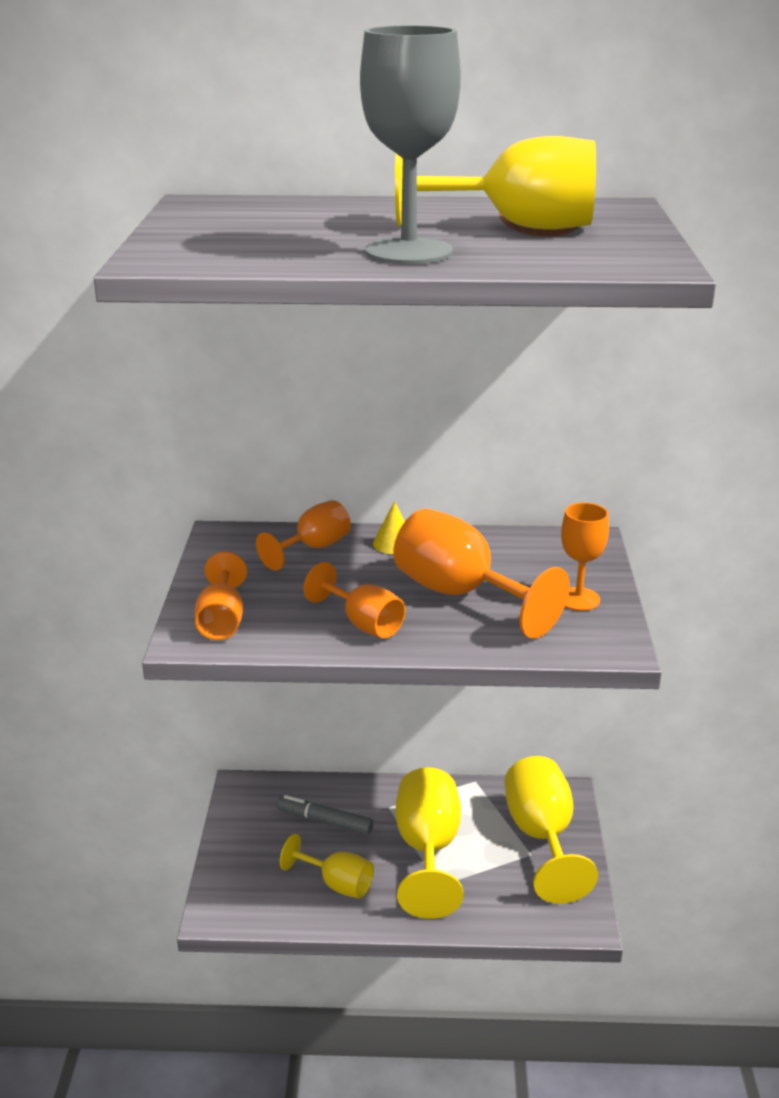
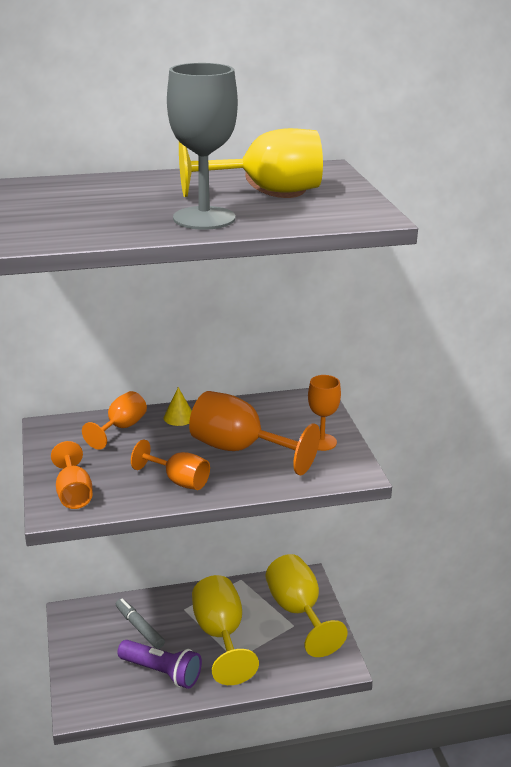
camera: 15 degrees left, 0 degrees up
grey marker [277,795,373,835] -> grey marker turned 45 degrees clockwise [116,599,165,649]
yellow goblet [280,834,374,899] -> purple flashlight [117,640,202,689]

